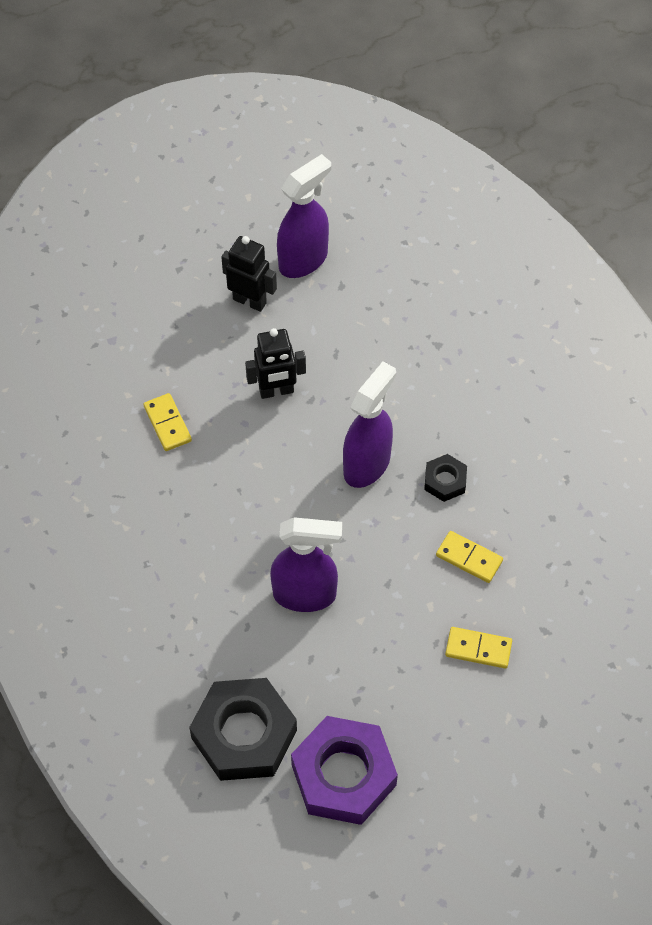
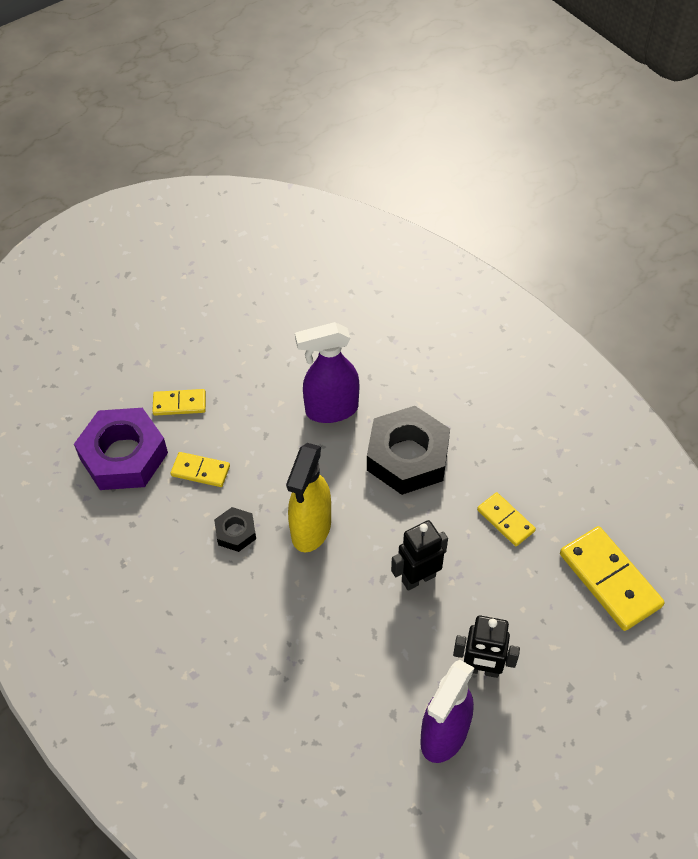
camera: 165 degrees right, 5 degrees down
black nut [189,678,297,781] -> black nut moved to [367,406,450,495]
purple nut [291,716,398,825] -> purple nut moved to [74,408,168,490]
purple spray bottle [343,361,396,488] -> yellow spray bottle [286,443,331,552]
none -> yellow domino [560,526,665,631]

